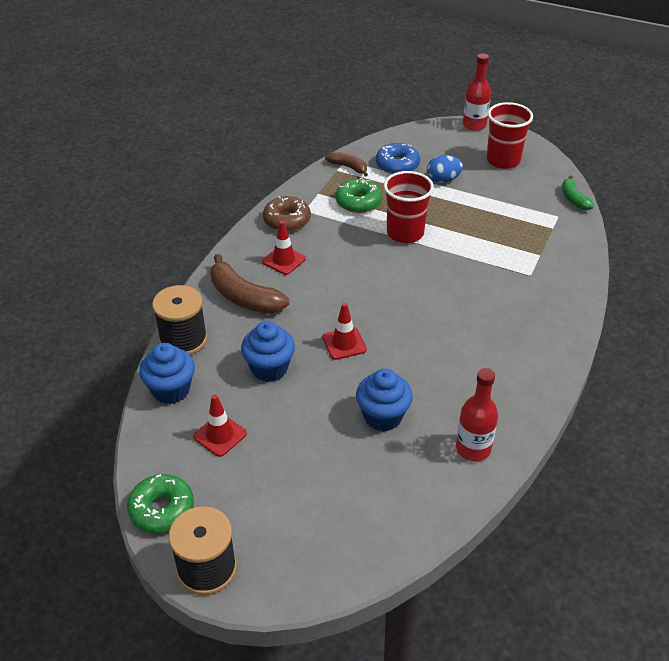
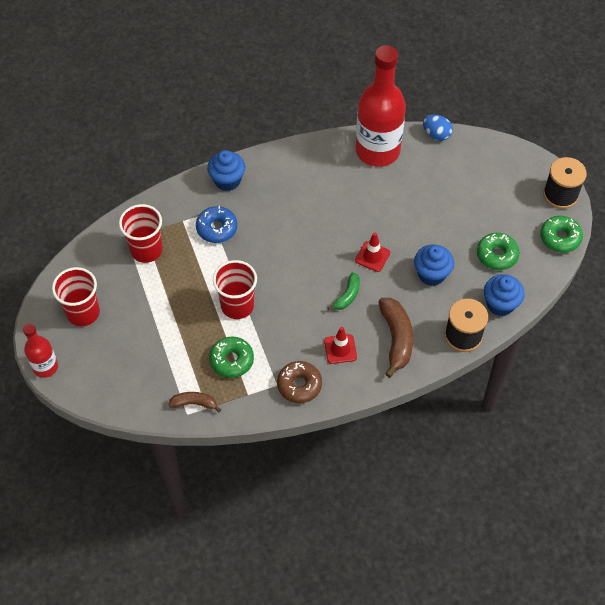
camera: 135 degrees left, 15 degrees up
red traffic cone [193,394,247,457] -> green donut [477,233,519,270]
brown banana [325,152,368,177] -> brown banana turned 105 degrees clockwise [168,392,221,412]
blue cupcake [356,369,413,431] -> blue cupcake moved to [207,150,245,191]
blue donut [376,143,420,174] -> blue donut moved to [196,206,237,243]
blue egg [427,155,463,183] -> blue egg moved to [423,115,453,141]
red bottle [456,368,498,461] -> red bottle [356,45,406,167], size x1.97
green banana [562,175,594,210] -> green banana moved to [328,272,360,310]
none -> red cup [119,204,163,263]

